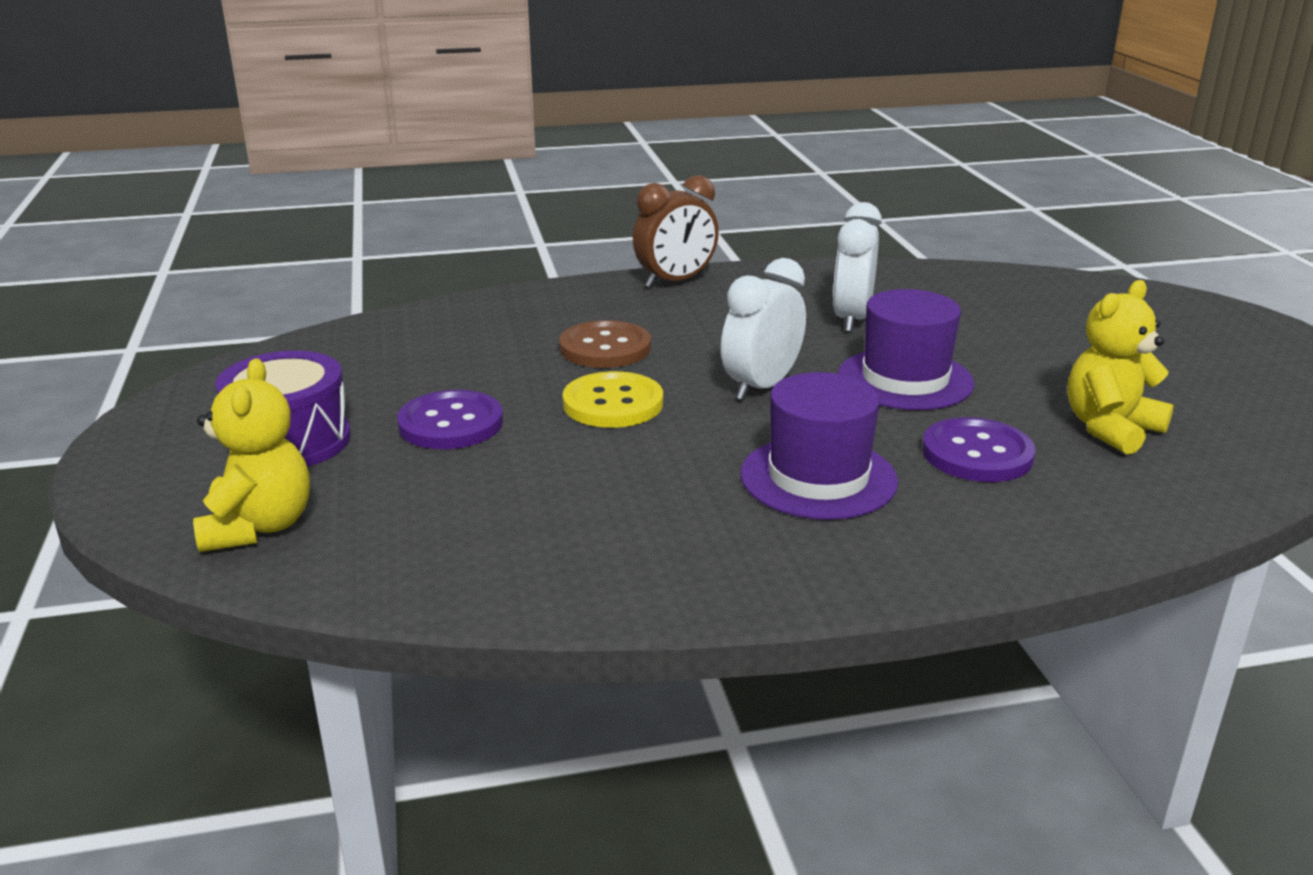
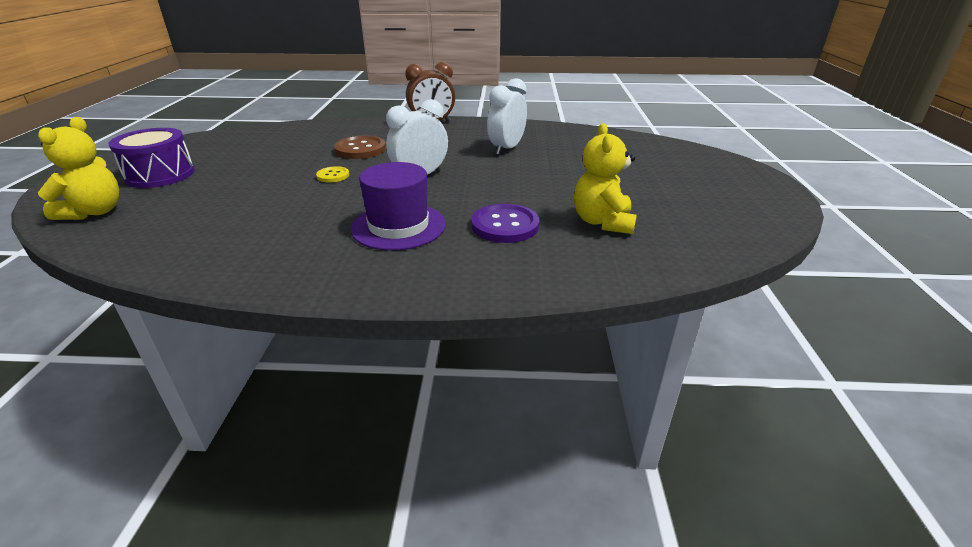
camera: 15 degrees right, 5 degrees up
purple button [397,390,503,449] -> none
yellow button [563,371,663,428] -> yellow button [316,166,349,182], size x0.56
purple hat [838,289,974,410] -> none
yellow teddy bear [1067,280,1174,455] -> yellow teddy bear turned 60 degrees counterclockwise [574,123,637,234]

